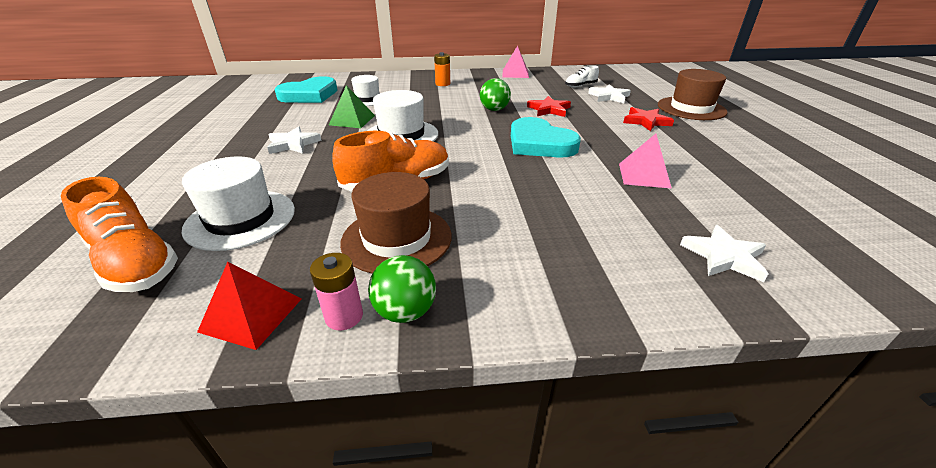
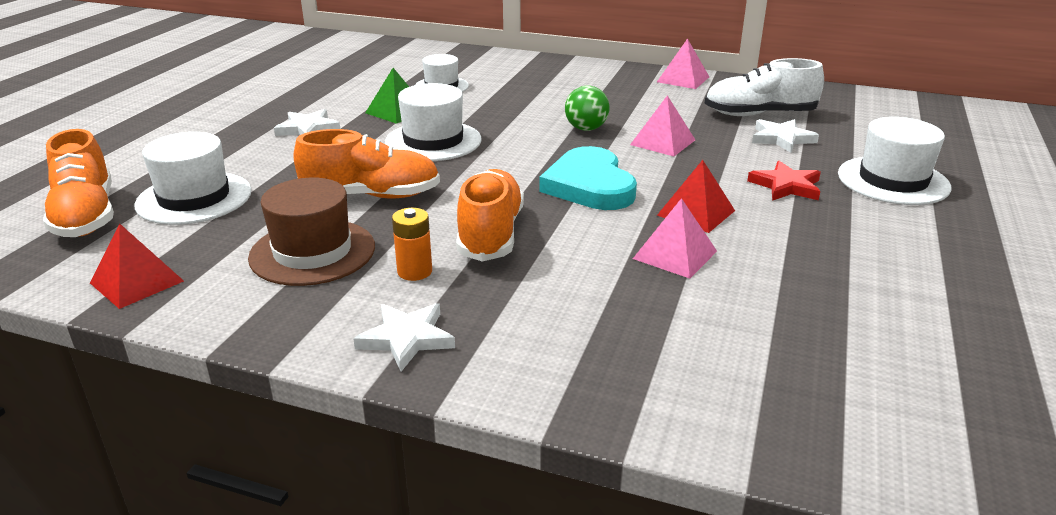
camera: 25 degrees right, 5 degrees down
turquoise heart [275,76,337,103] -> none
pink battery [310,253,363,330] -> none
green ball [368,255,436,323] -> none
orange battery [434,52,450,86] -> orange battery moved to [392,208,432,281]
red star [527,96,571,117] -> pink pyramid [630,95,695,156]
white shoe [565,65,599,88] -> white shoe [705,58,824,116], size x1.89
brown hat [658,69,728,120] -> white hat [838,117,951,205]
white star [680,225,768,282] -> white star moved to [353,303,455,372]
none -> orange shoe [456,169,524,262]
none -> red pyramid [657,160,735,233]

